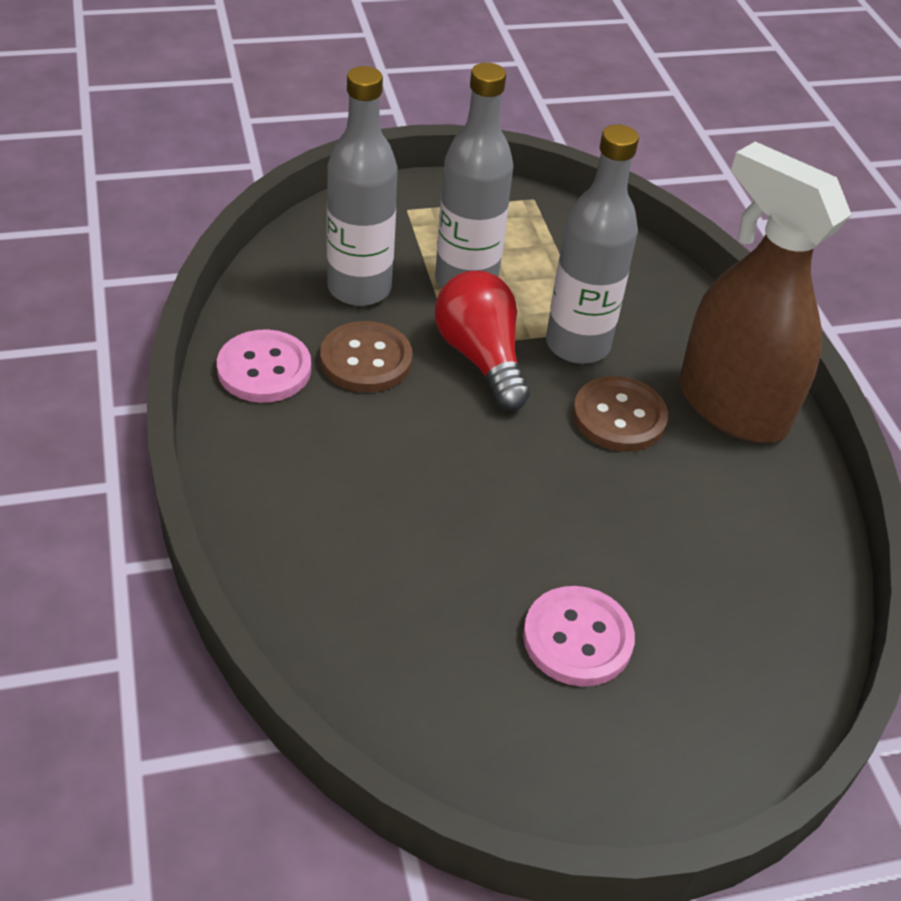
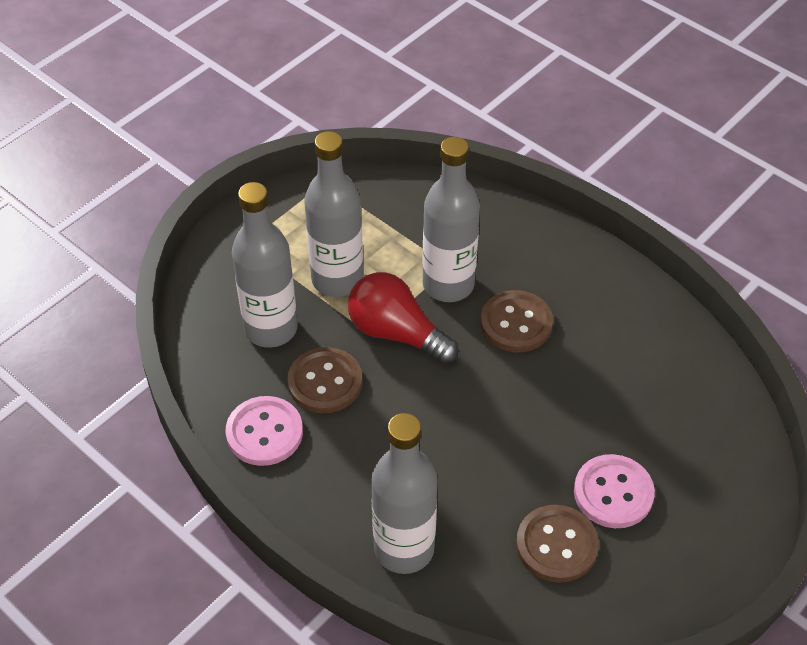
camera: 30 degrees left, 5 degrees up
brown spray bottle [679,142,852,443] -> none
none -> grey bottle [371,413,437,574]
none -> brown button [516,505,599,583]

